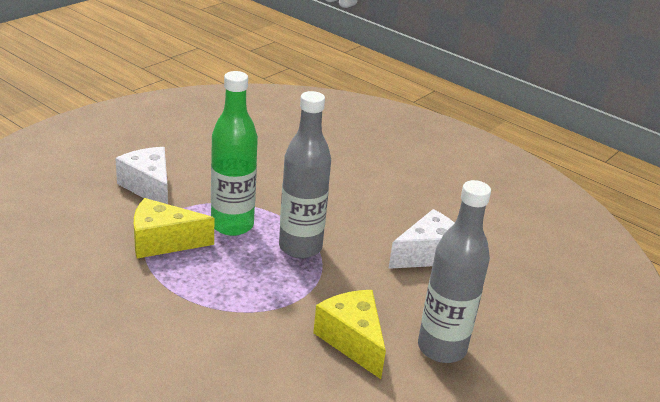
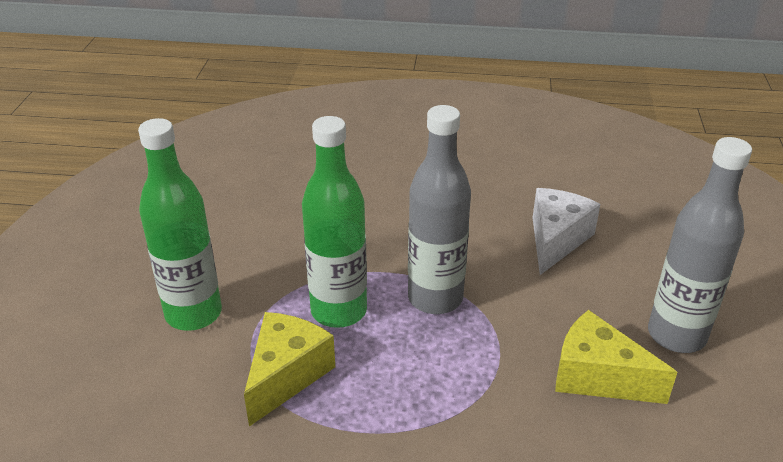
camera: 30 degrees left, 5 degrees up
white cheese [115,147,168,204] -> green bottle [138,118,222,331]
yellow cheese [134,198,214,259] -> yellow cheese turned 150 degrees clockwise [244,312,335,426]

